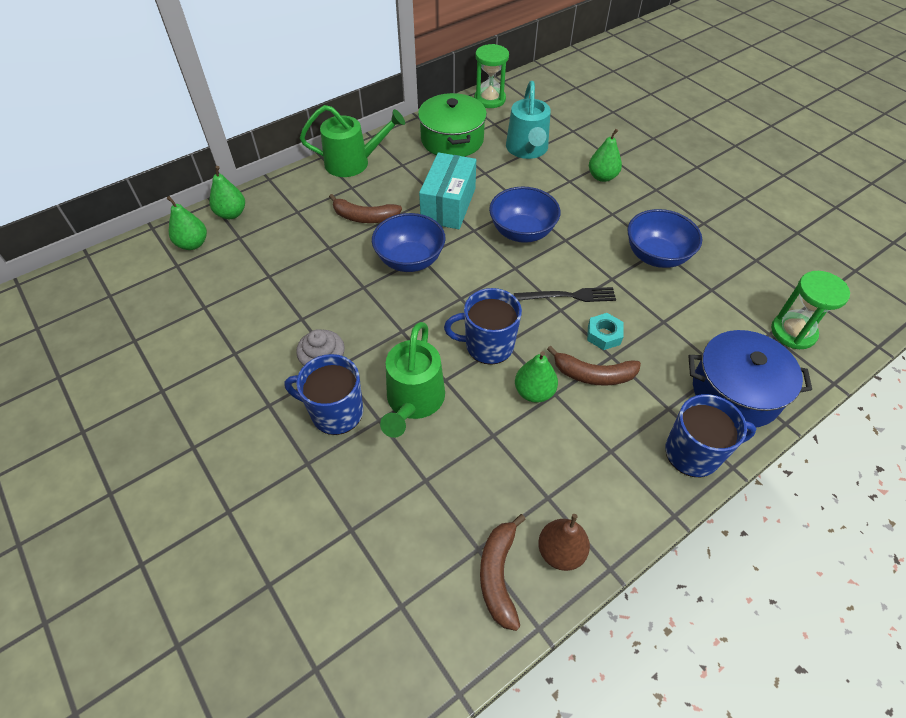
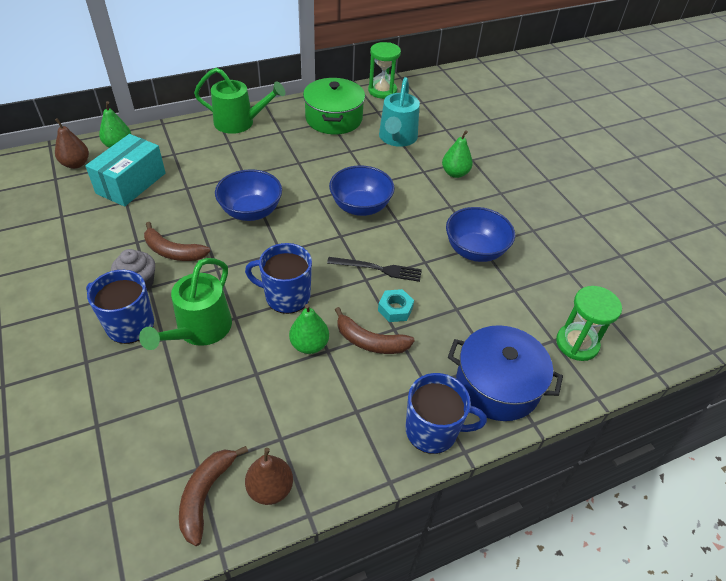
camera: 10 degrees right, 5 degrees down
green pear [167,196,207,250] -> brown pear [55,118,89,169]
brown banana [329,194,402,223] -> brown banana moved to [144,222,210,261]
turquoise box [419,152,476,229] -> turquoise box moved to [85,134,166,207]

